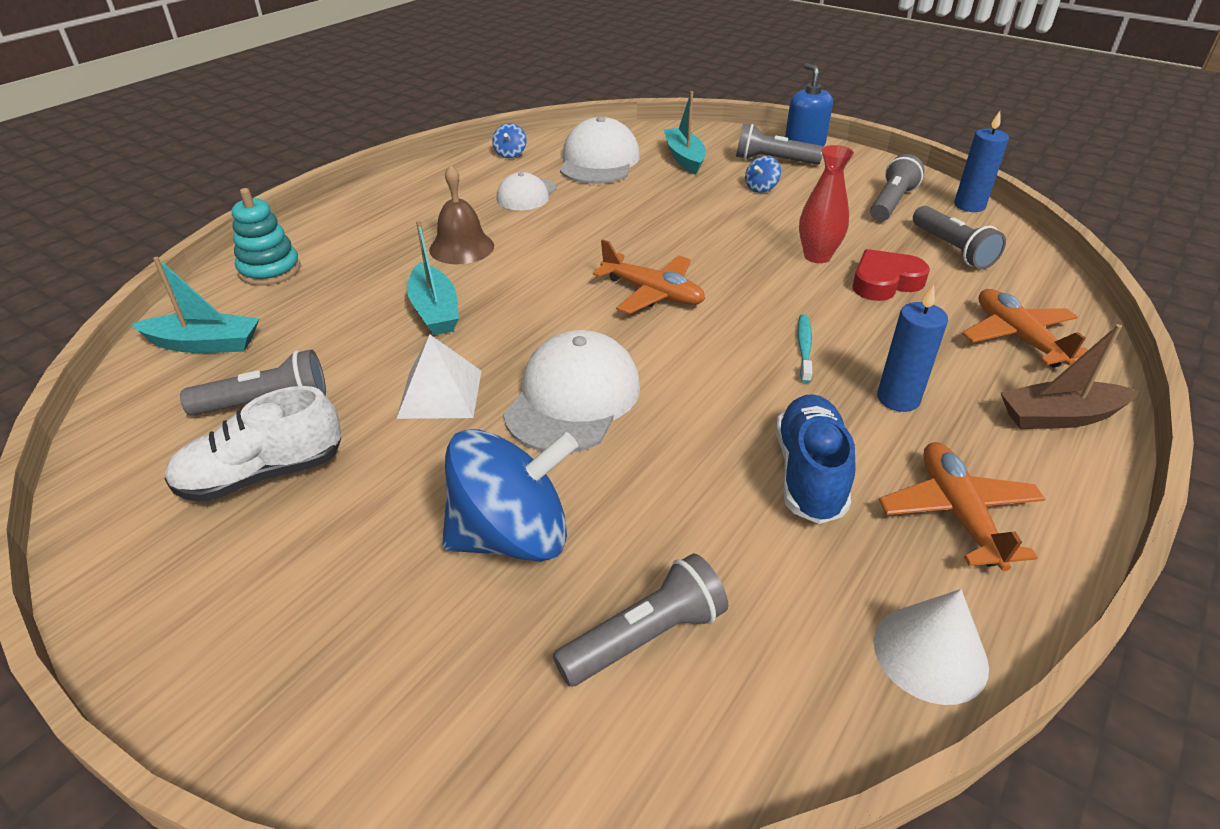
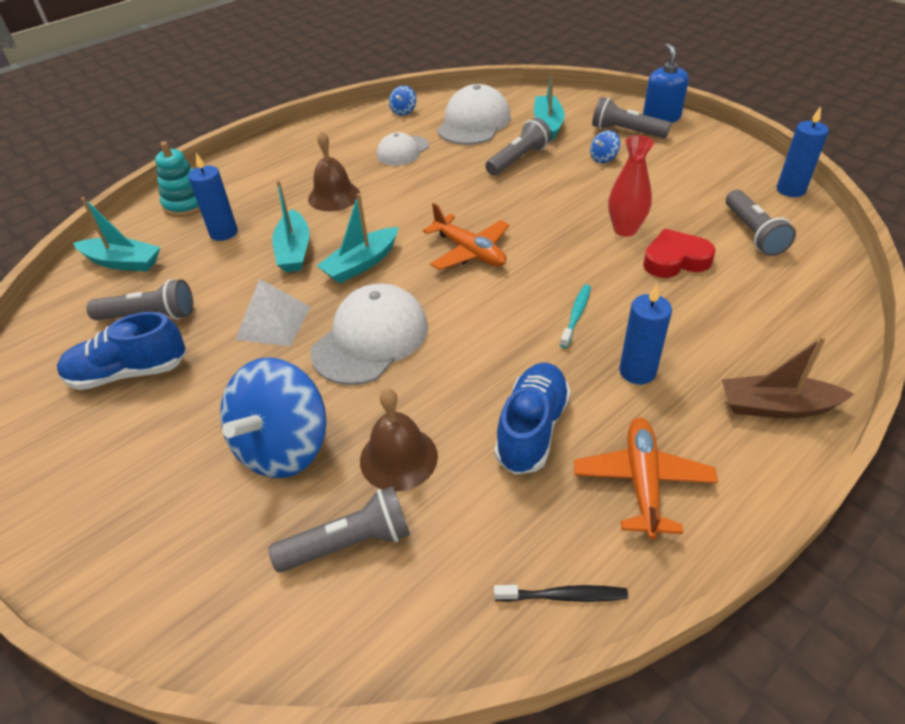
camera: 15 degrees right, 5 degrees up
white shoe [165,386,341,502] -> blue shoe [57,312,187,390]
blue spinning top [442,429,578,562] -> blue spinning top turned 120 degrees clockwise [220,357,326,478]
grey flashlight [870,154,924,221] -> grey flashlight moved to [485,118,551,176]
white cone [874,589,989,705] -> black toothbrush [494,585,628,602]
orange plane [962,289,1088,368] -> none
none -> blue candle [188,153,238,241]
none -> turquoise boat [317,193,398,283]
none -> brown bell [360,388,438,492]

